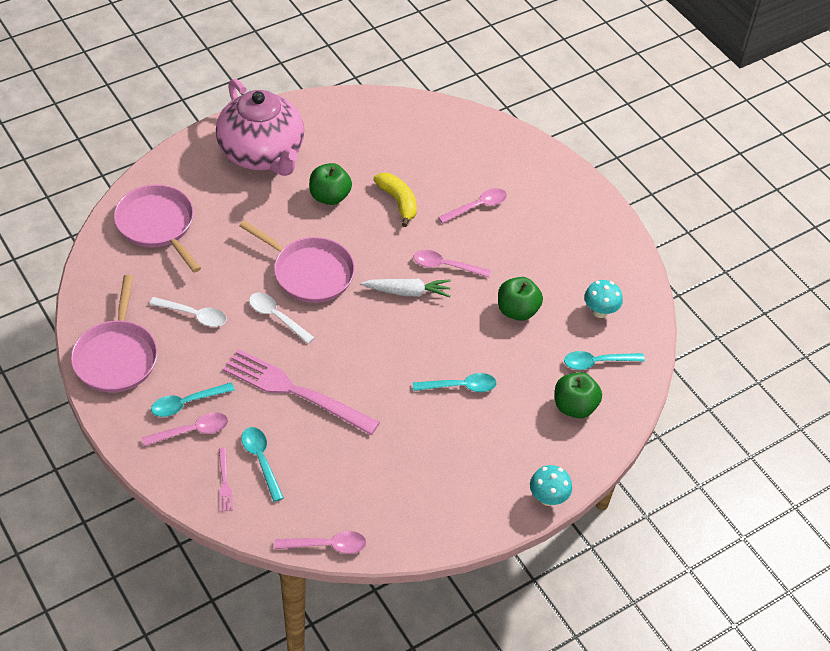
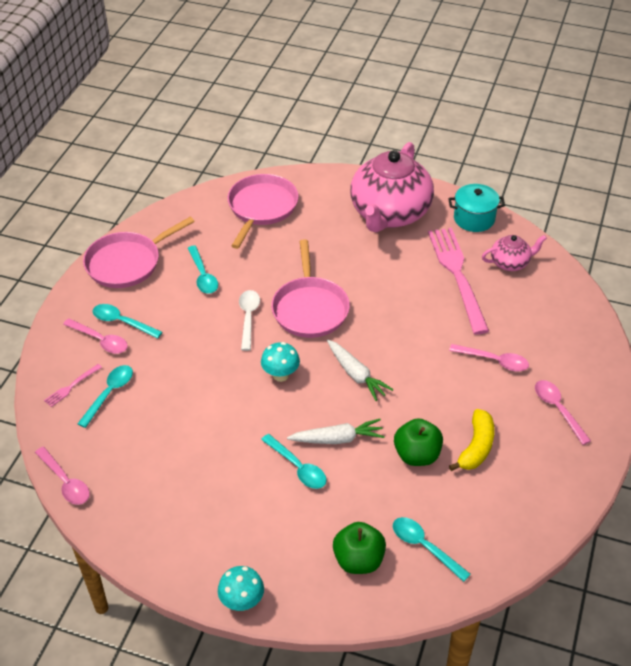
camera: 55 degrees right, 5 degrees down
white spoon [149,297,227,327] -> turquoise spoon [188,245,218,294]
pink fork [223,349,380,435] -> pink fork moved to [428,228,489,334]
green apple [309,163,352,205] -> none
yellow banana [373,173,417,227] -> yellow banana moved to [449,409,495,471]
pink spoon [414,250,491,278] -> pink spoon moved to [535,380,591,445]
turquoise mushroom [584,280,623,318] -> turquoise mushroom moved to [261,342,300,382]
none -> white carrot [287,419,385,444]
none -> turquoise pot [448,184,505,232]
none -> pink teapot [482,235,547,271]

